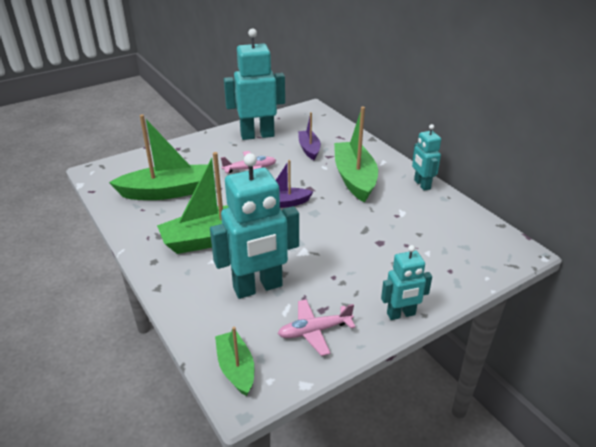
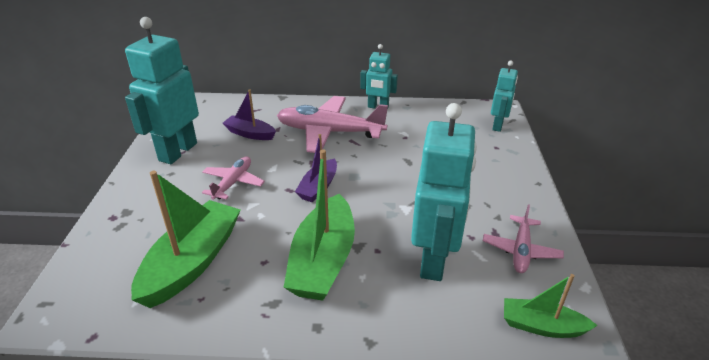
camera: 55 degrees left, 0 degrees up
green boat [334,106,378,203] -> pink plane [277,96,388,153]
turquoise robot [381,245,432,320] -> turquoise robot moved to [491,61,518,132]

